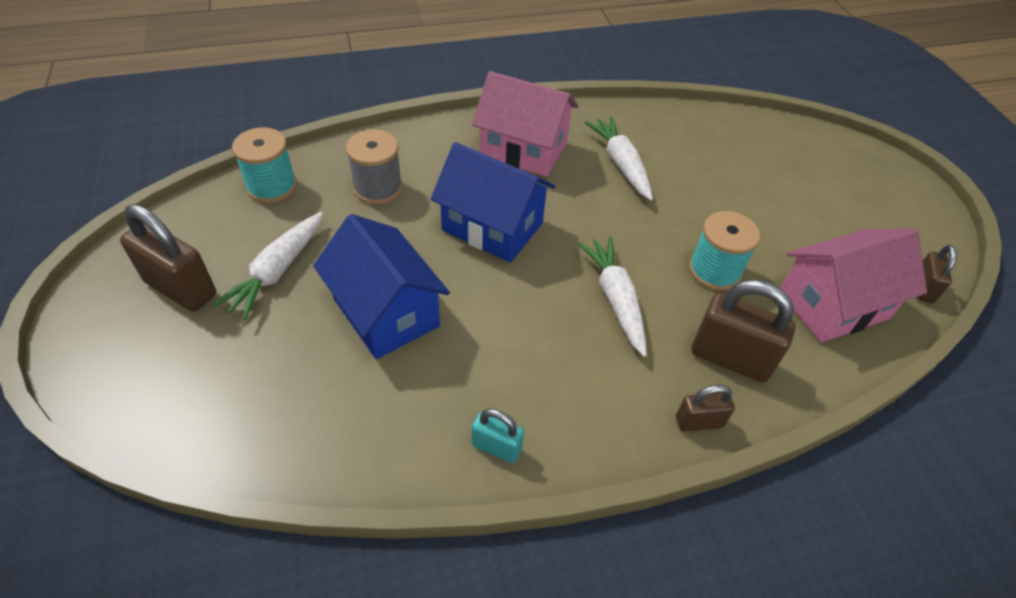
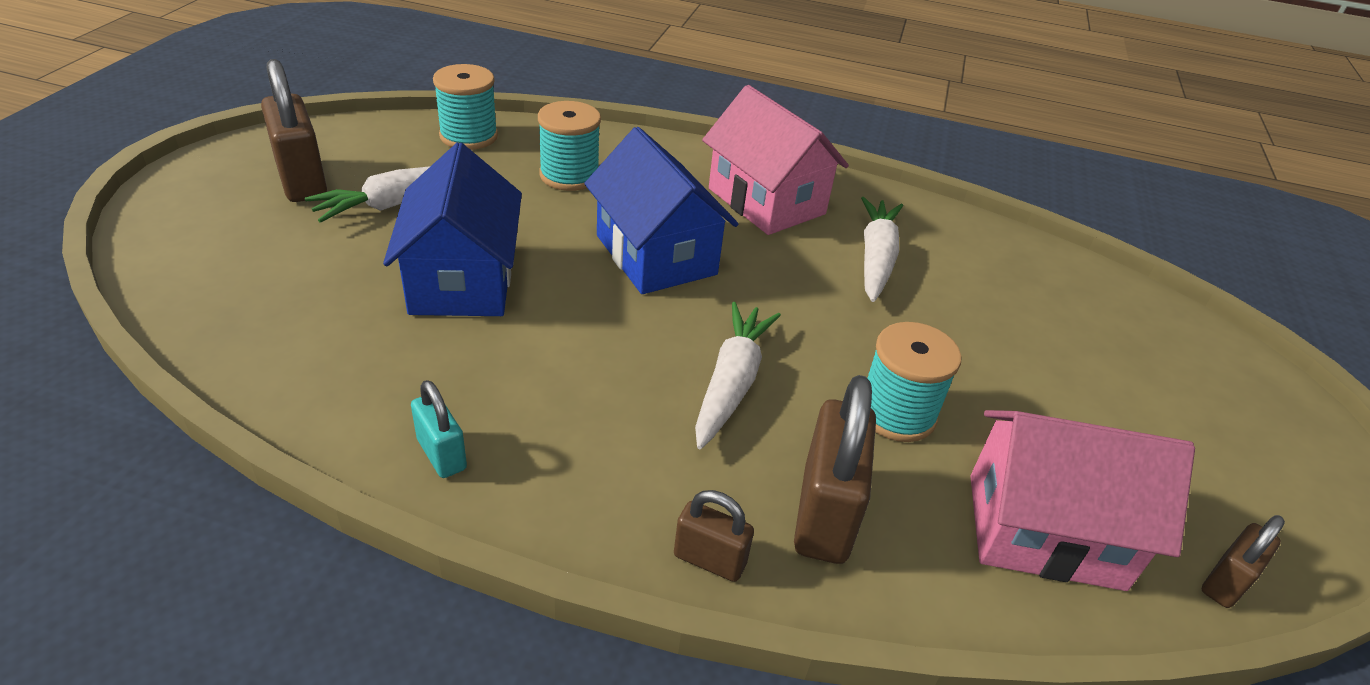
camera: 30 degrees right, 10 degrees down
grey spool [346,129,403,205] -> turquoise spool [538,101,601,191]
brown padlock [692,280,795,382] -> brown padlock turned 45 degrees clockwise [794,375,876,564]

